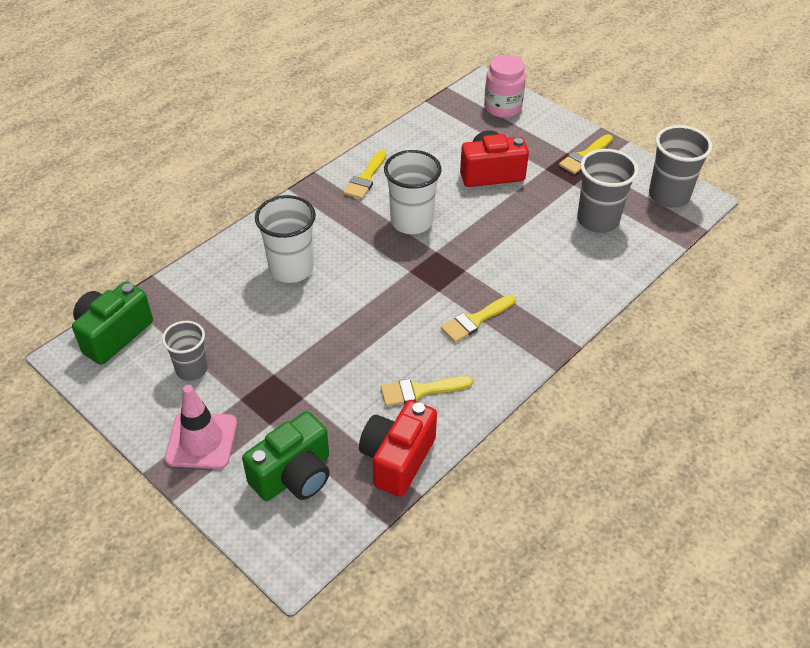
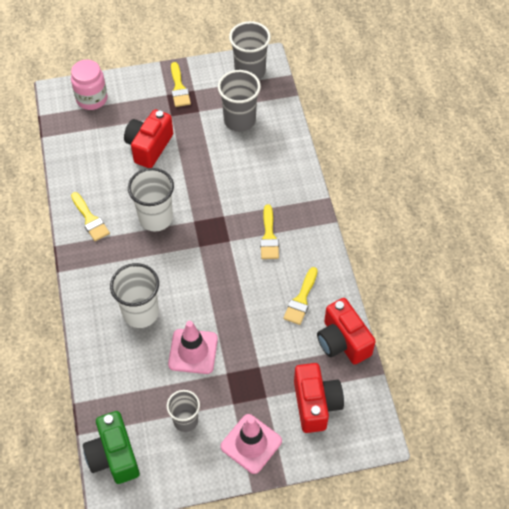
camera: 55 degrees left, 10 degrees up
green camera [242,411,330,501] -> red camera [294,363,344,433]
none -> pink traffic cone [168,321,218,374]

